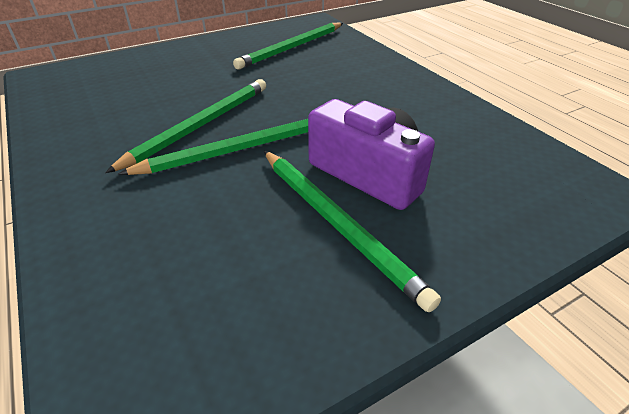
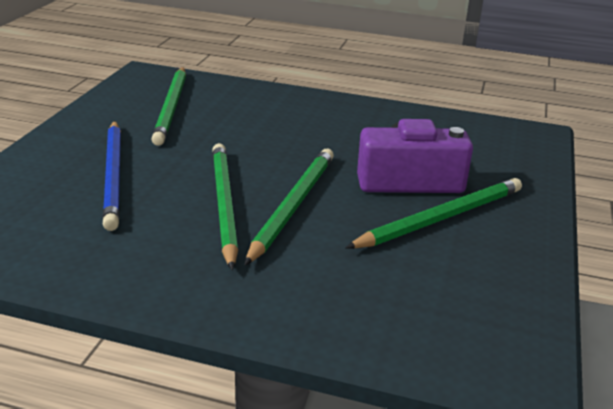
camera: 45 degrees left, 10 degrees down
green pencil [264,151,441,312] -> green pencil turned 45 degrees counterclockwise [346,178,522,249]
none -> blue pencil [102,121,121,231]

